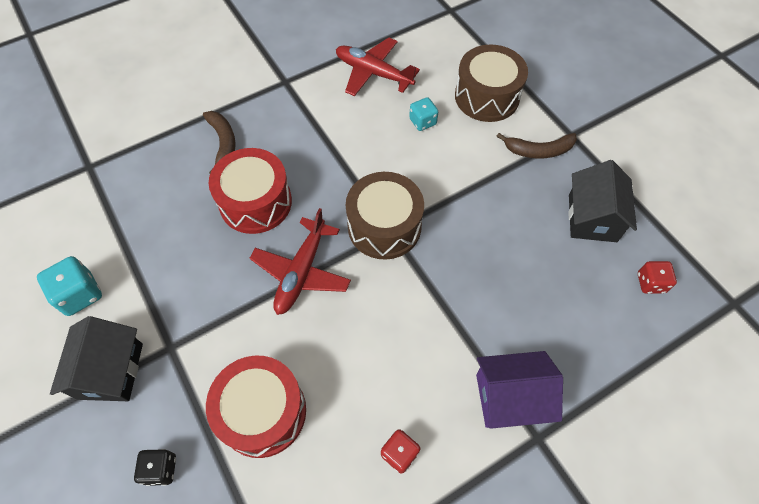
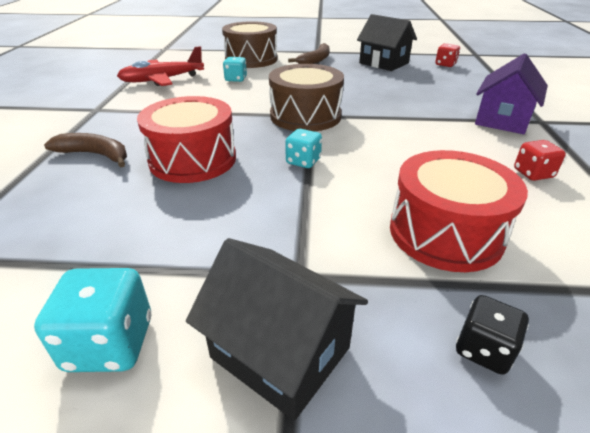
camera: 55 degrees left, 25 degrees down
red plane [249,208,351,315] -> turquoise dice [285,129,322,168]

